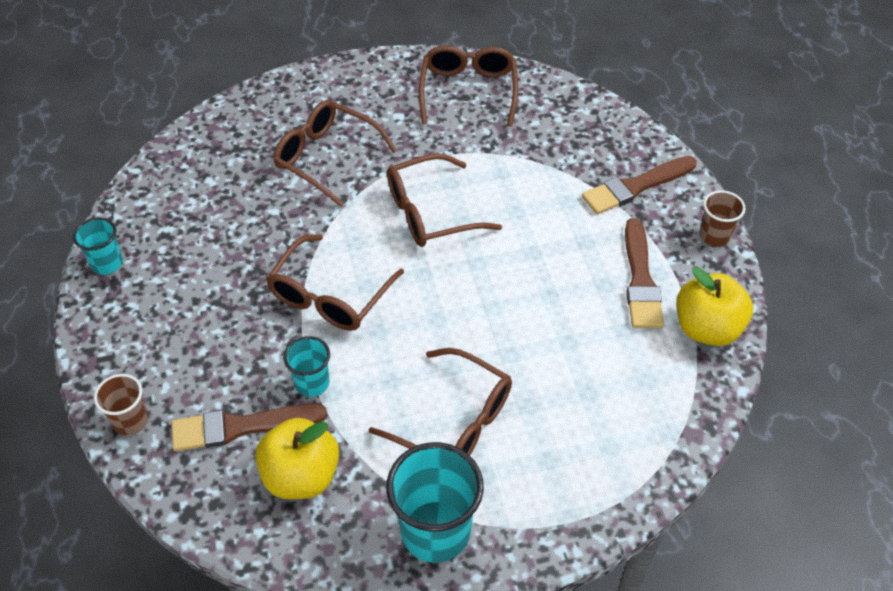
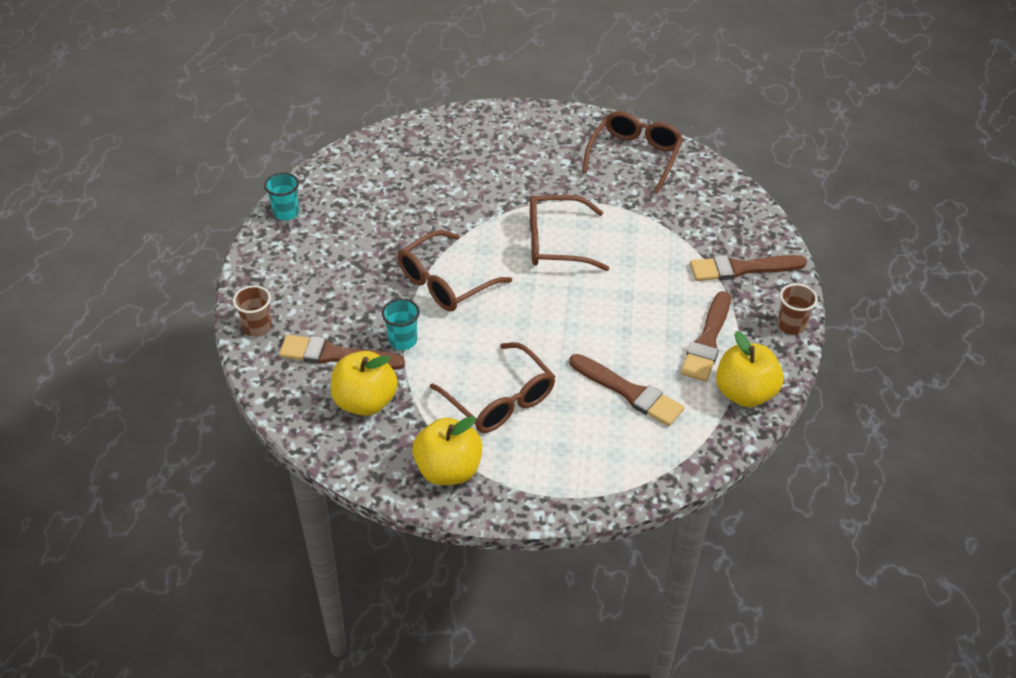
camera: 20 degrees right, 5 degrees down
brown glasses [274,100,397,207] -> none
turquoise cup [386,442,484,563] -> yellow apple [412,416,483,485]
none -> brown brush [569,354,684,426]

